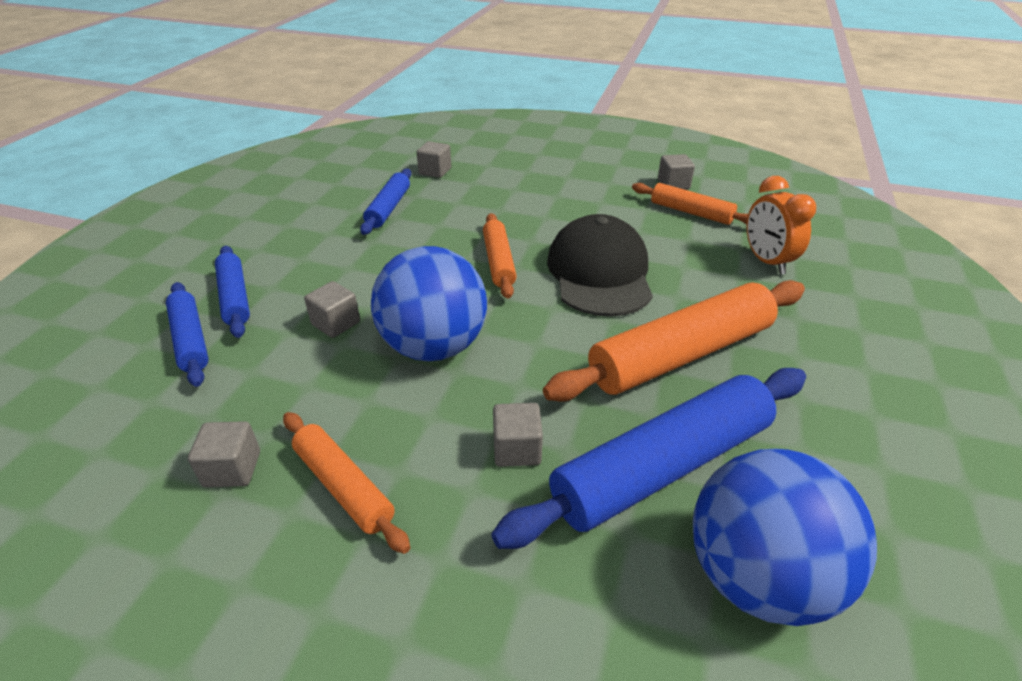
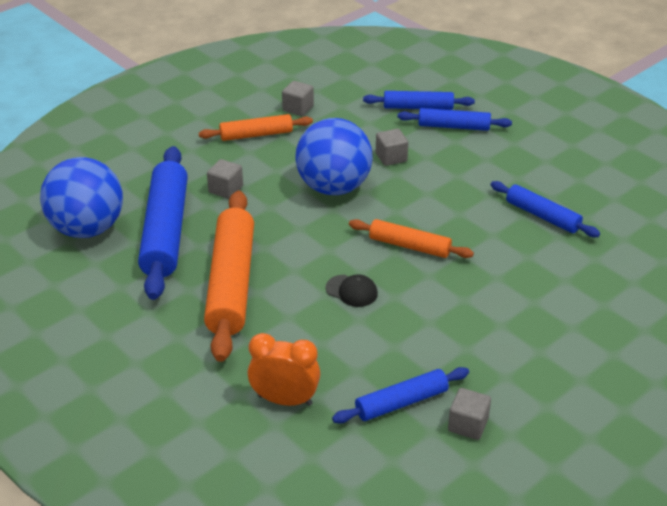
camera: 120 degrees right, 0 degrees up
grey cube [417,141,451,178] -> none
black cap [547,214,653,317] -> black cap [325,274,378,307], size x0.42
orange rolling pin [632,183,748,225] -> blue rolling pin [332,367,469,424]

